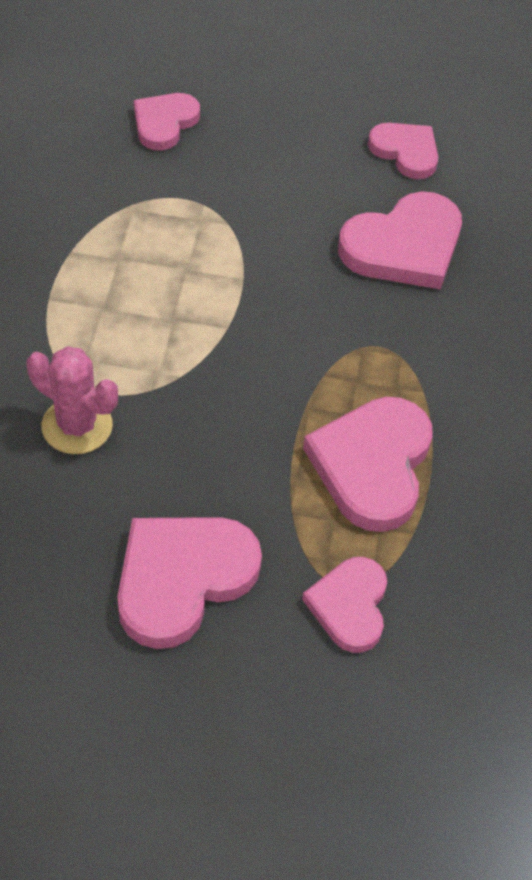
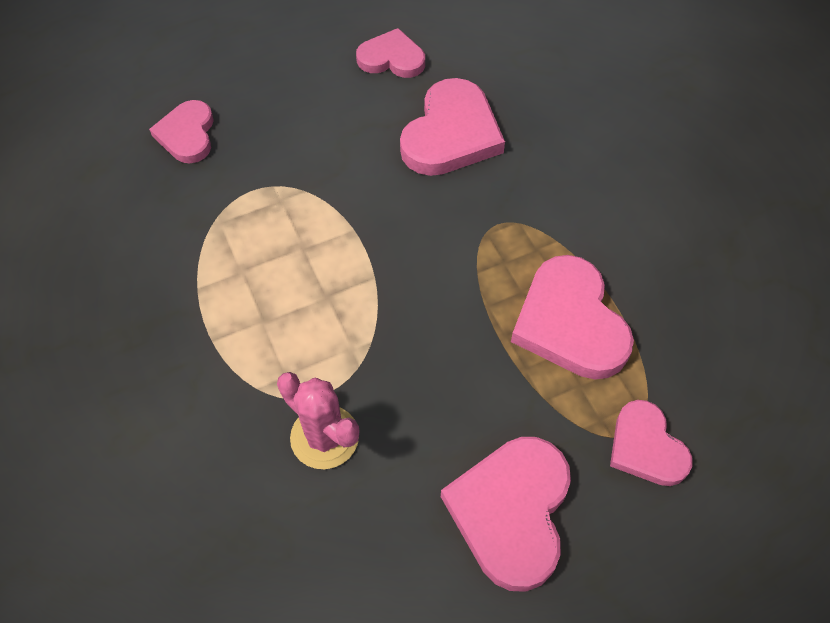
camera: 30 degrees left, 5 degrees up
pink cactus [26,346,118,454] -> pink cactus turned 45 degrees clockwise [277,372,359,469]

